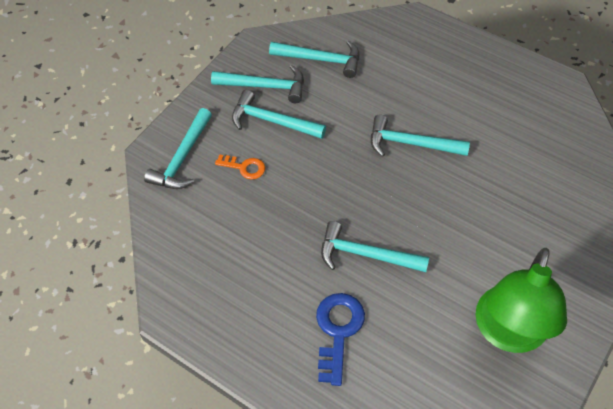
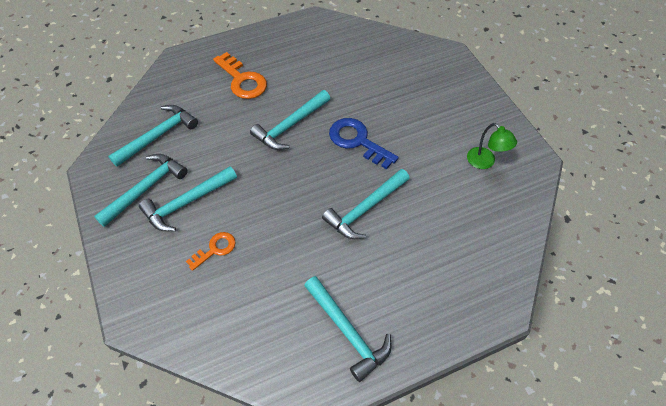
camera: 60 degrees left, 0 degrees up
turquoise hammer [144,108,212,189] -> turquoise hammer moved to [304,276,391,382]
blue key [316,293,365,386] -> blue key moved to [329,118,399,169]
green lamp [475,248,567,353] -> green lamp [467,123,517,169], size x0.46
none -> orange key [213,52,267,99]

